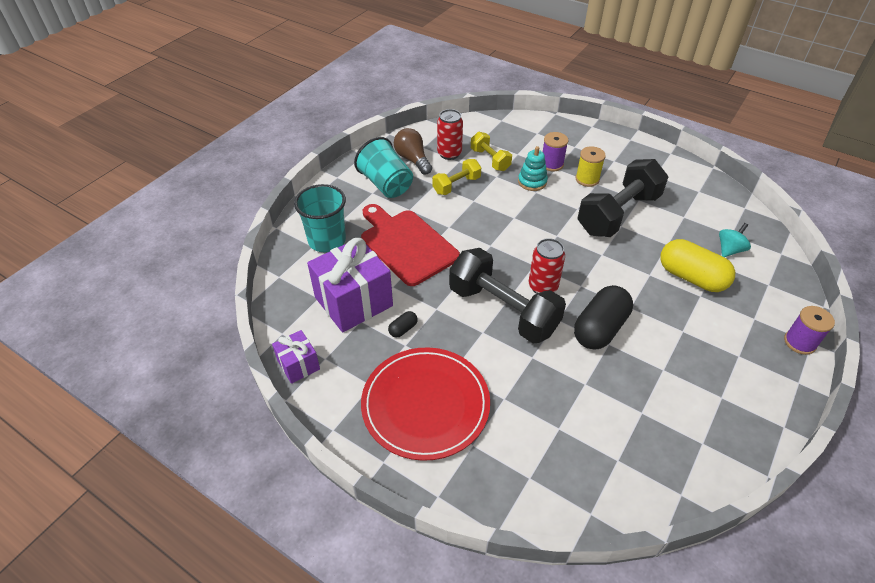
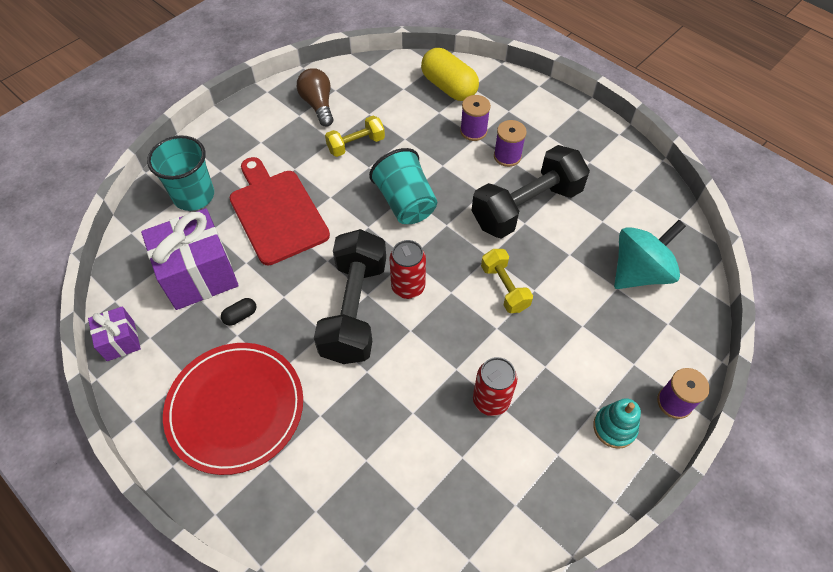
camera: 10 degrees right, 10 degrees up
turquoise cup [354,137,413,198] -> turquoise cup moved to [369,148,437,224]
red can [437,109,463,160] -> red can moved to [473,357,517,416]
black dumbbell [449,248,566,343] -> black dumbbell turned 45 degrees clockwise [314,229,386,364]
yellow dumbbell [471,132,512,171] -> yellow dumbbell moved to [481,249,533,313]
turquoise stacking toy [518,146,548,191] -> turquoise stacking toy moved to [593,398,641,449]
black capsule [574,285,633,350] -> none
yellow spool [575,146,606,187] -> purple spool [494,120,527,167]
yellow capsule [660,239,735,292] -> yellow capsule moved to [421,48,479,101]
turquoise spinning top [719,223,751,257] -> turquoise spinning top [614,220,686,289], size x1.88

